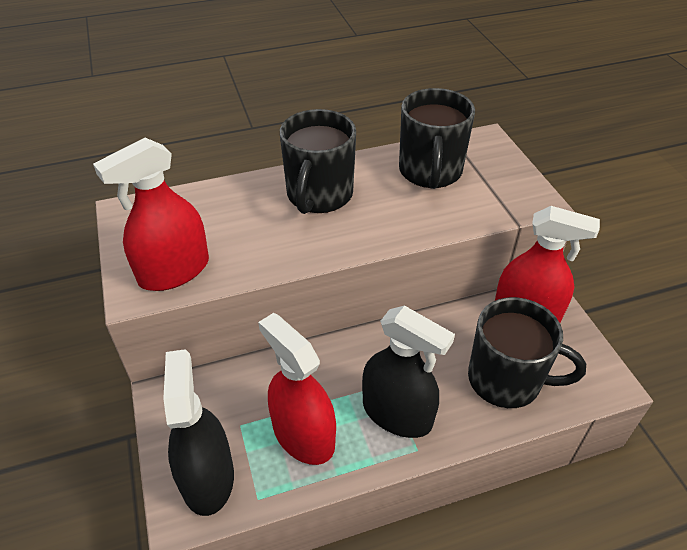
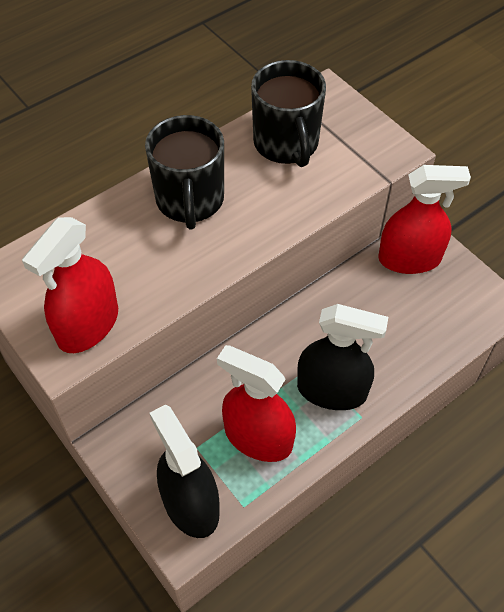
camera: 20 degrees left, 10 degrees up
black mug [468,297,586,408] -> none

